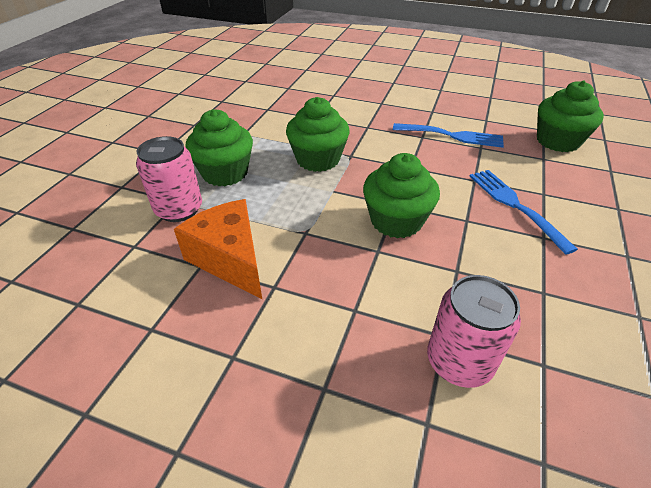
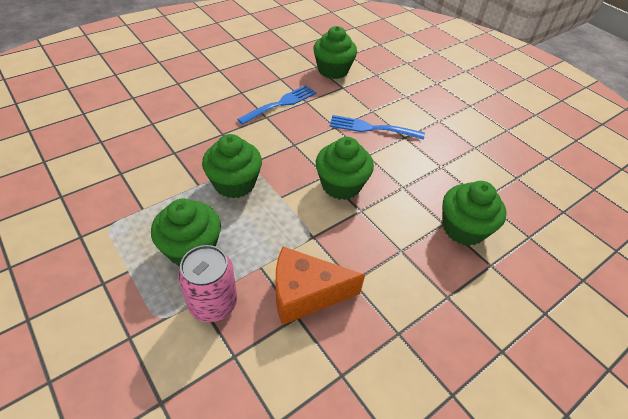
camera: 60 degrees left, 5 degrees up
pink can [427,275,521,388] -> green cupcake [443,181,506,246]

